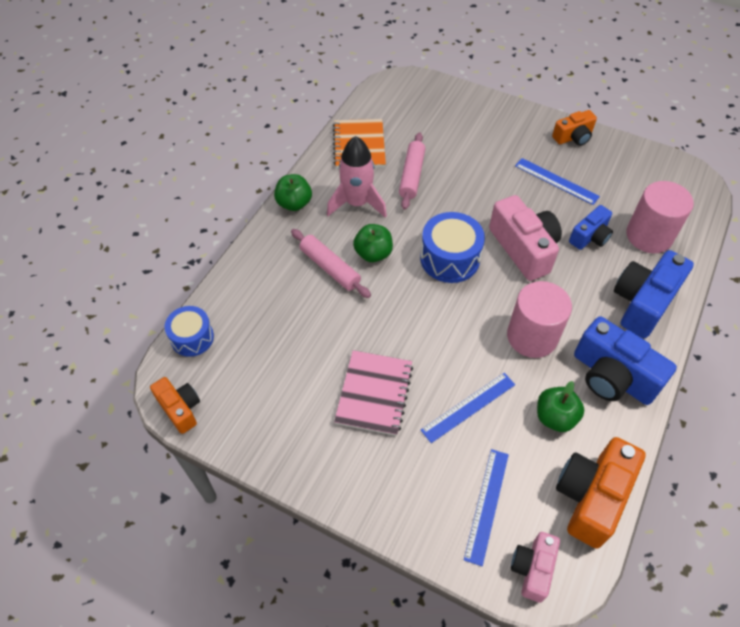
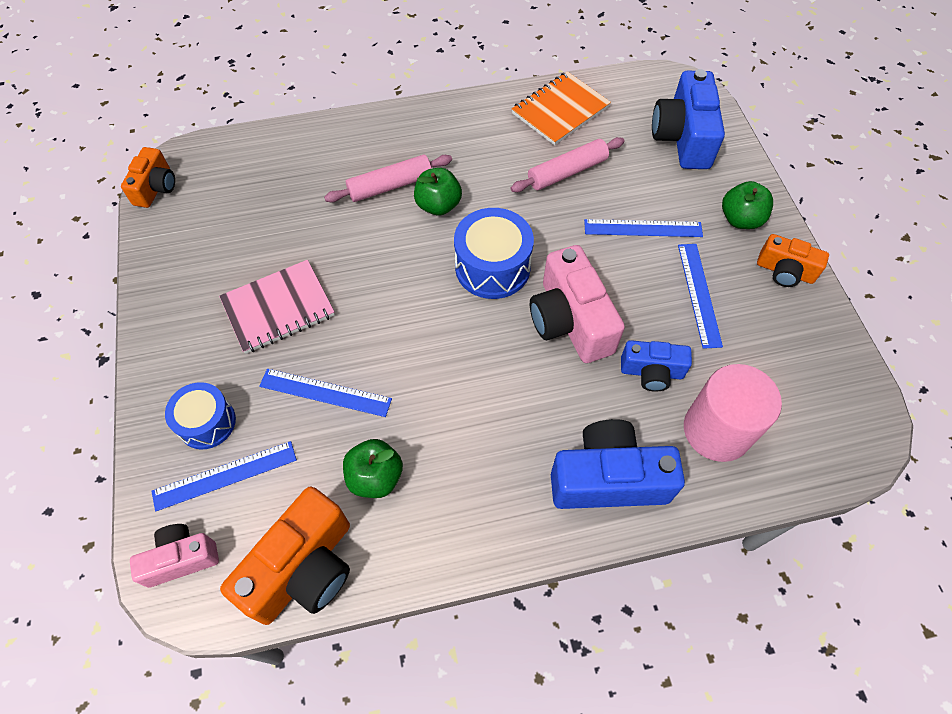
camera: 50 degrees right, 5 degrees up
blue drum [165,306,214,357] -> blue drum moved to [165,382,236,449]
green apple [274,174,312,211] -> green apple moved to [722,181,773,229]
pink rolling pin [291,229,371,298] -> pink rolling pin turned 60 degrees clockwise [324,155,452,202]
pink rocket [327,136,387,218] -> none
pink camera [489,195,562,281] -> pink camera turned 135 degrees clockwise [530,245,625,363]
pink cylinder [507,281,572,358] -> none
orange camera [556,437,646,549] -> orange camera turned 135 degrees clockwise [220,487,350,625]
blue camera [574,317,677,405] -> blue camera moved to [652,69,725,169]
none -> blue ruler [584,219,703,237]

